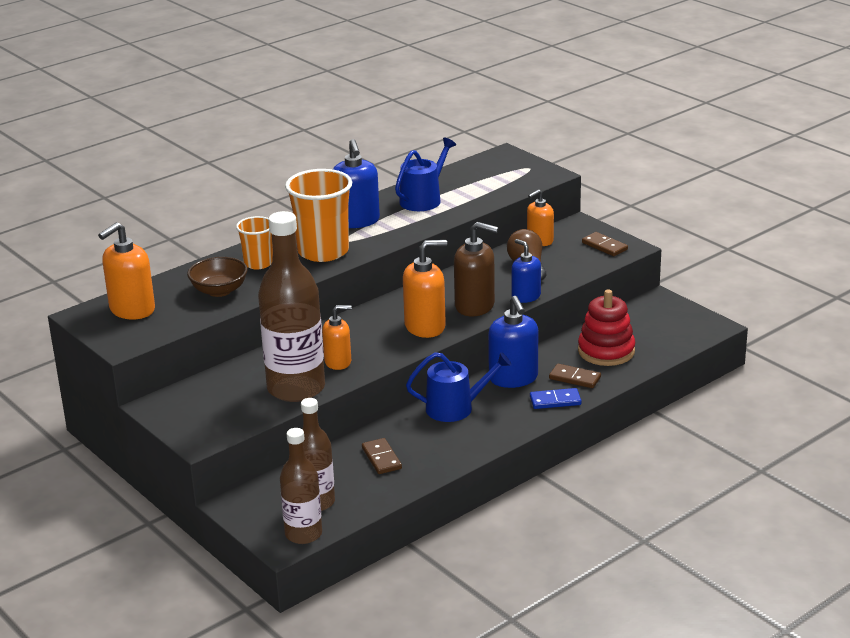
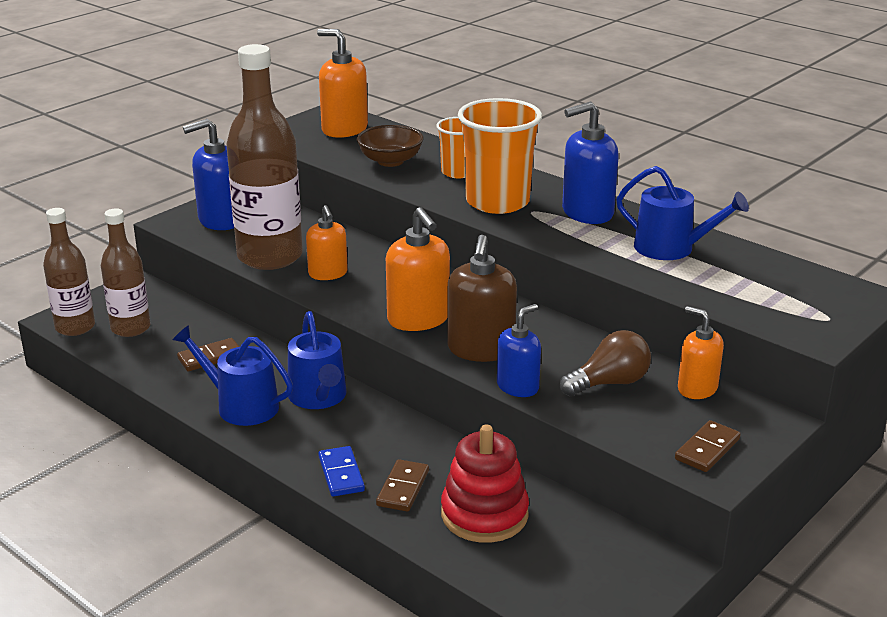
camera: 80 degrees right, 0 degrees up
blue soap dispenser [488,296,538,388] -> blue soap dispenser moved to [183,119,234,230]
none -> blue watering can [173,325,293,426]

